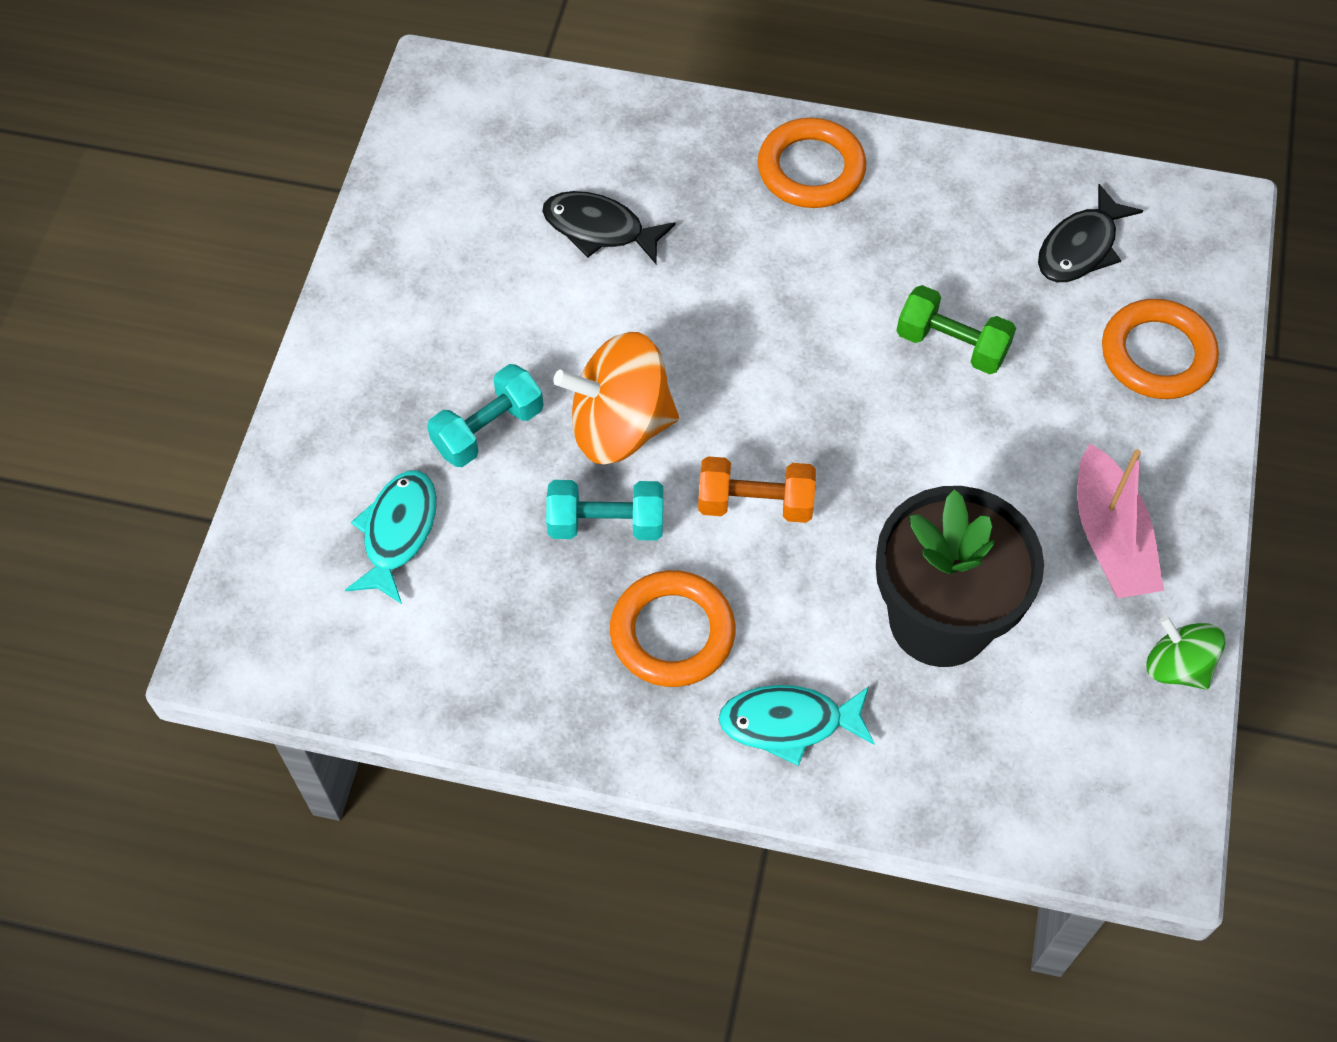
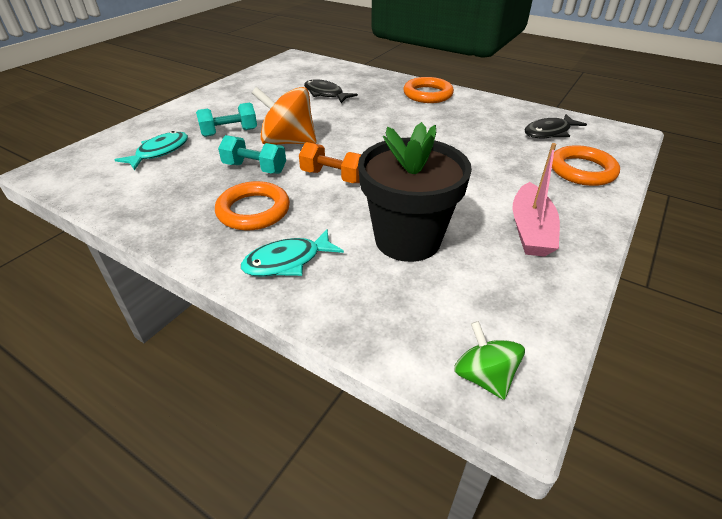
camera: 20 degrees right, 20 degrees down
turquoise fish [718,685,875,766] -> turquoise fish turned 45 degrees counterclockwise [241,229,344,277]
green dumbbell [896,285,1016,374] -> none
green spinning top [1146,616,1226,690] -> green spinning top moved to [454,321,525,400]

